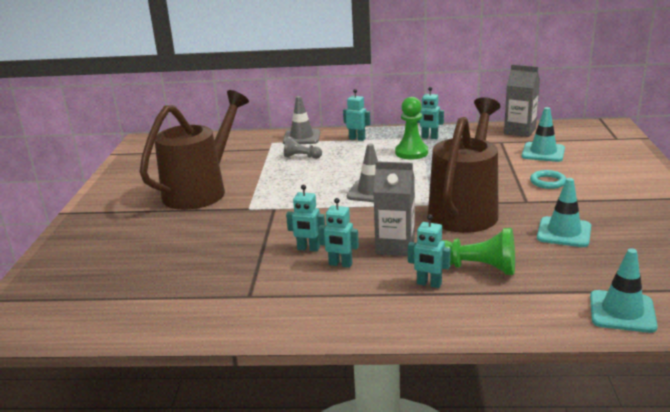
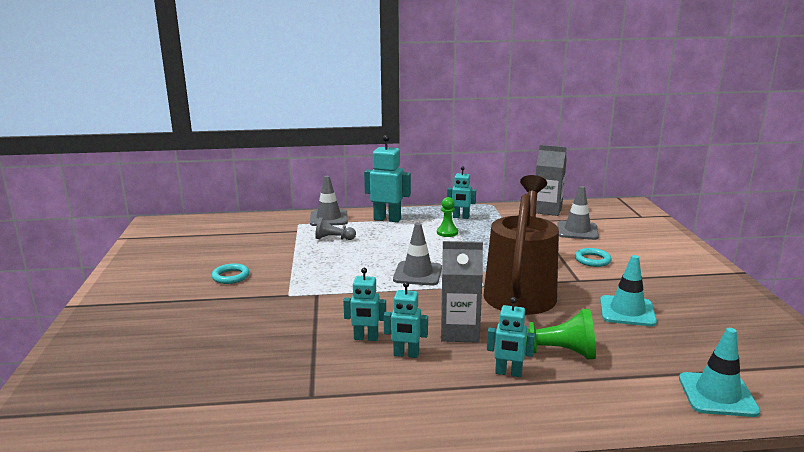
camera: 10 degrees left, 5 degrees down
brown watering can [139,90,249,210] -> turquoise ring [211,263,250,284]
turquoise robot [343,89,371,141] -> turquoise robot [364,135,411,222], size x1.62
green pawn [395,97,428,159] -> green pawn [437,197,458,237], size x0.63
turquoise traffic cone [522,107,565,162] -> grey traffic cone [557,186,599,240]

